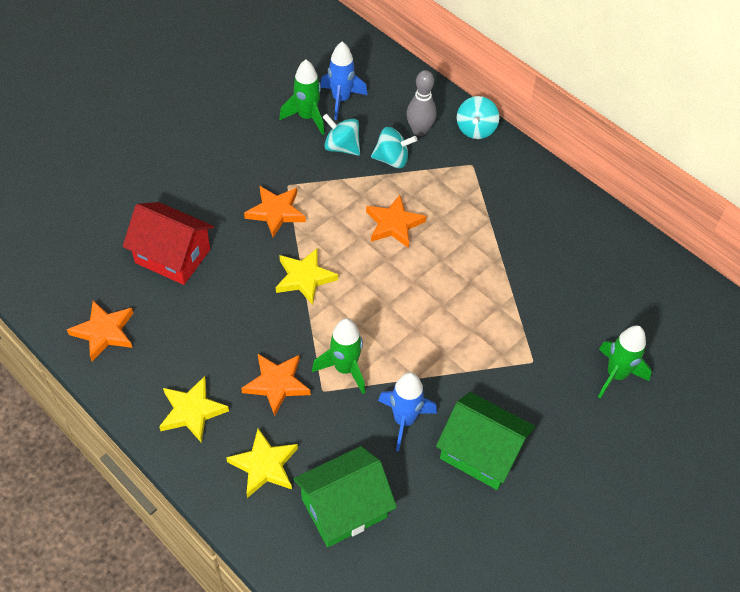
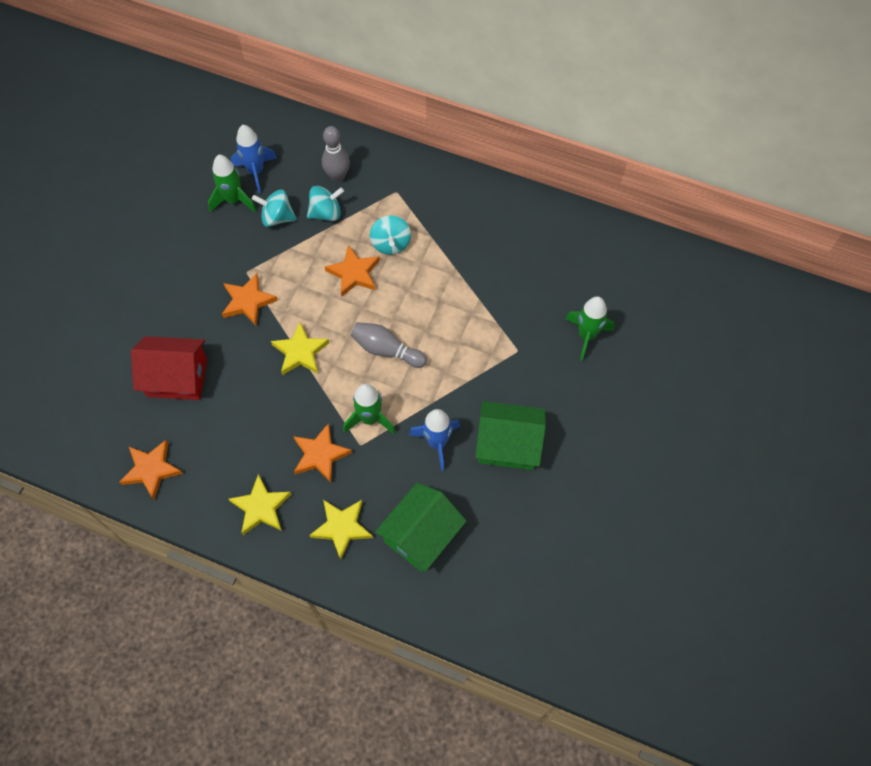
camera: 20 degrees left, 10 degrees up
turquoise spinning top [457,96,499,139] -> turquoise spinning top moved to [370,216,411,255]
none -> grey bowling pin [351,322,427,368]

